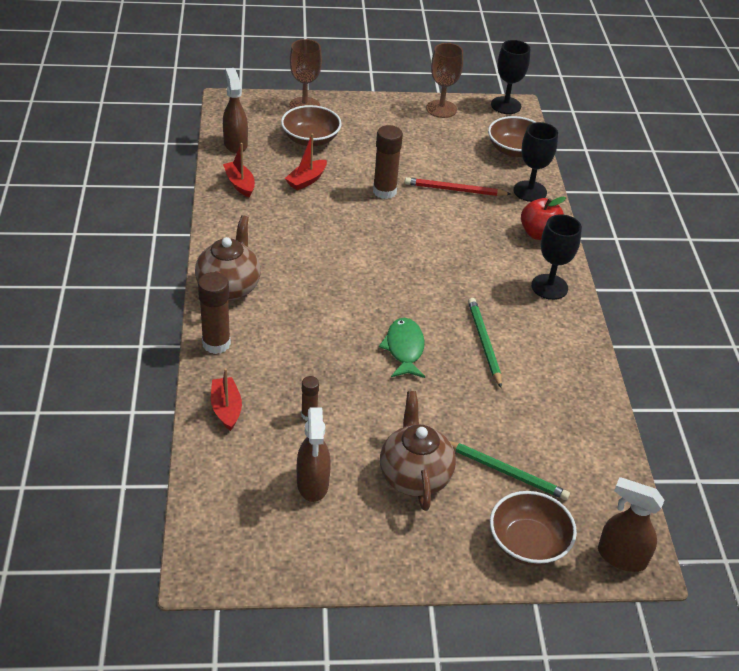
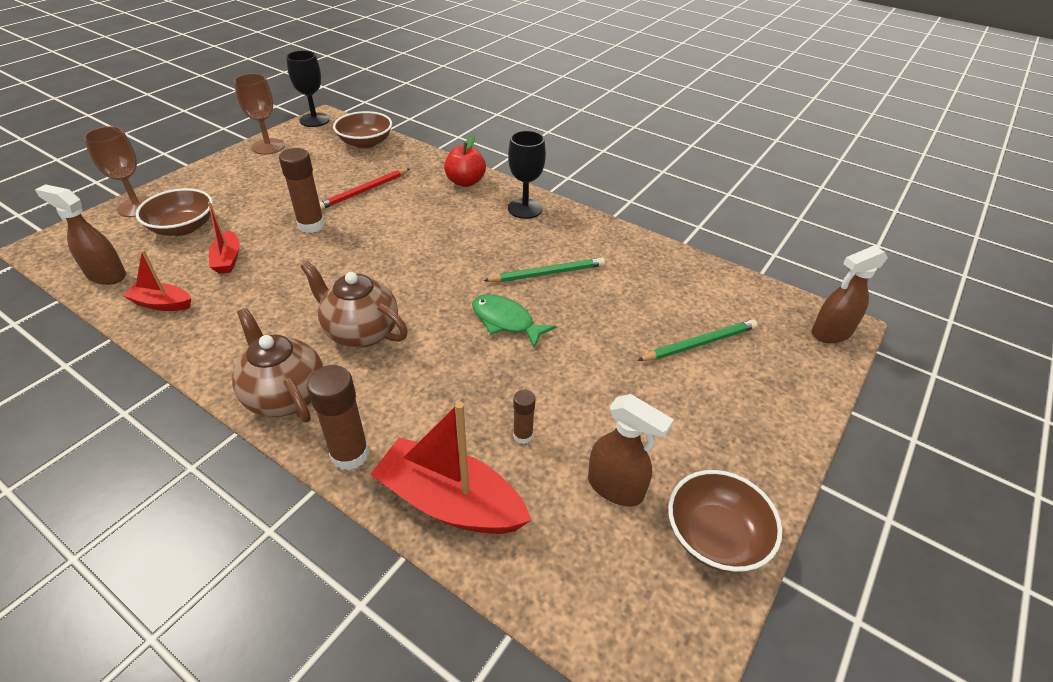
camera: 50 degrees left, 0 degrees up
red boat [211,368,242,431] -> red boat [370,402,531,534], size x1.85
brown teapot [380,391,456,511] -> brown teapot moved to [300,261,408,348]
green pencil [468,298,502,388] -> green pencil turned 135 degrees clockwise [483,258,605,282]
brown bowl [490,491,577,566] -> brown bowl moved to [668,470,782,572]
black goblet [514,122,558,202] -> none

